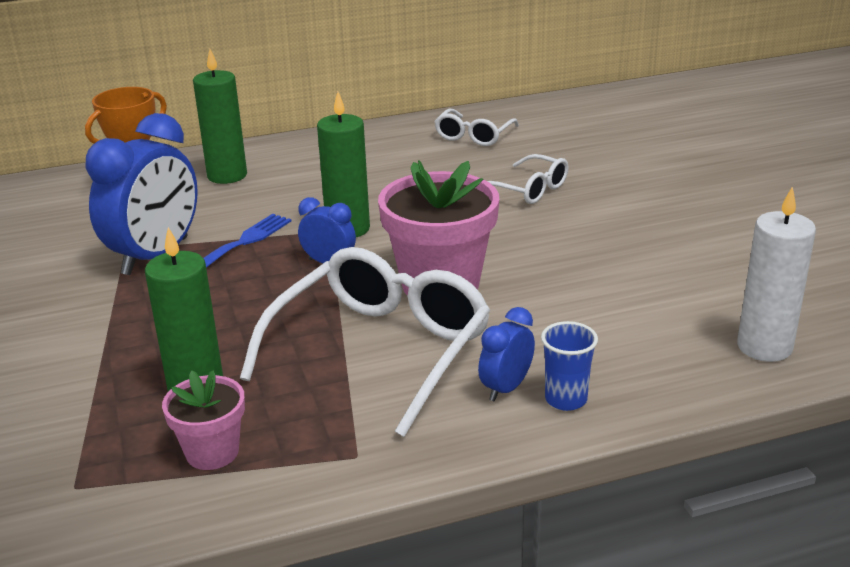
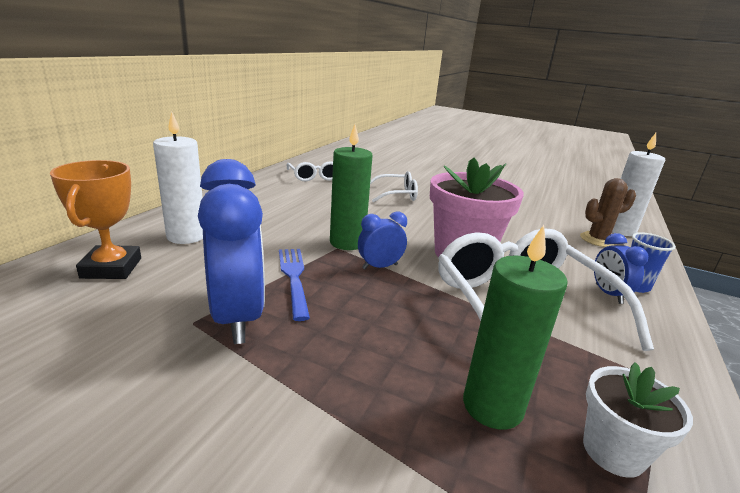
camera: 50 degrees left, 5 degrees down
pink flower pot [162,370,245,470] -> white flower pot [583,362,693,478]
green candle [193,49,247,184] -> white candle [153,112,203,244]
none -> brown cactus [580,178,636,247]

